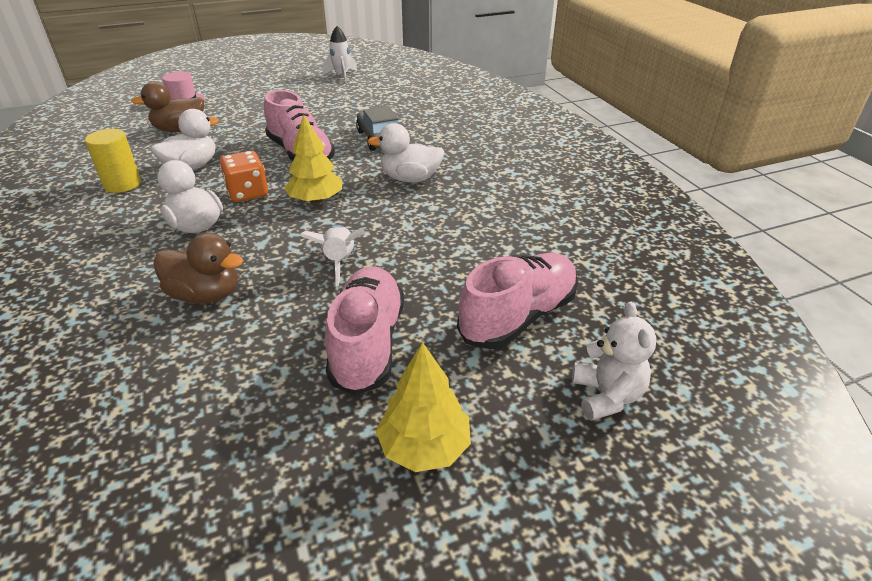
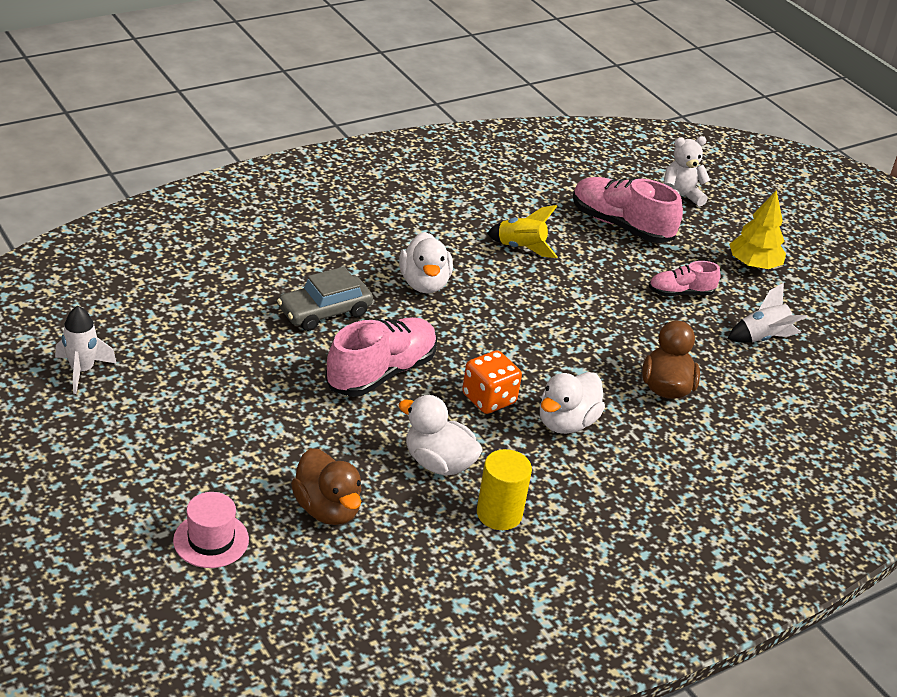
camera: 105 degrees left, 0 degrees up
yellow tree [284,114,342,204] -> none
white rocket [300,225,366,286] -> white rocket moved to [727,283,808,343]
pink shoe [325,266,404,396] -> pink shoe [649,261,720,296], size x0.57
none -> yellow rocket [487,205,558,258]

